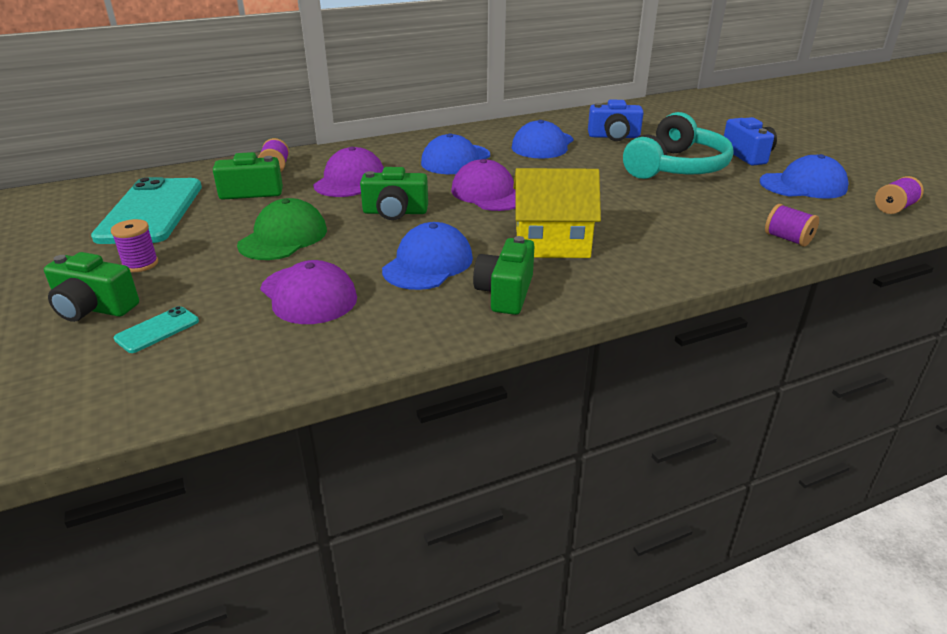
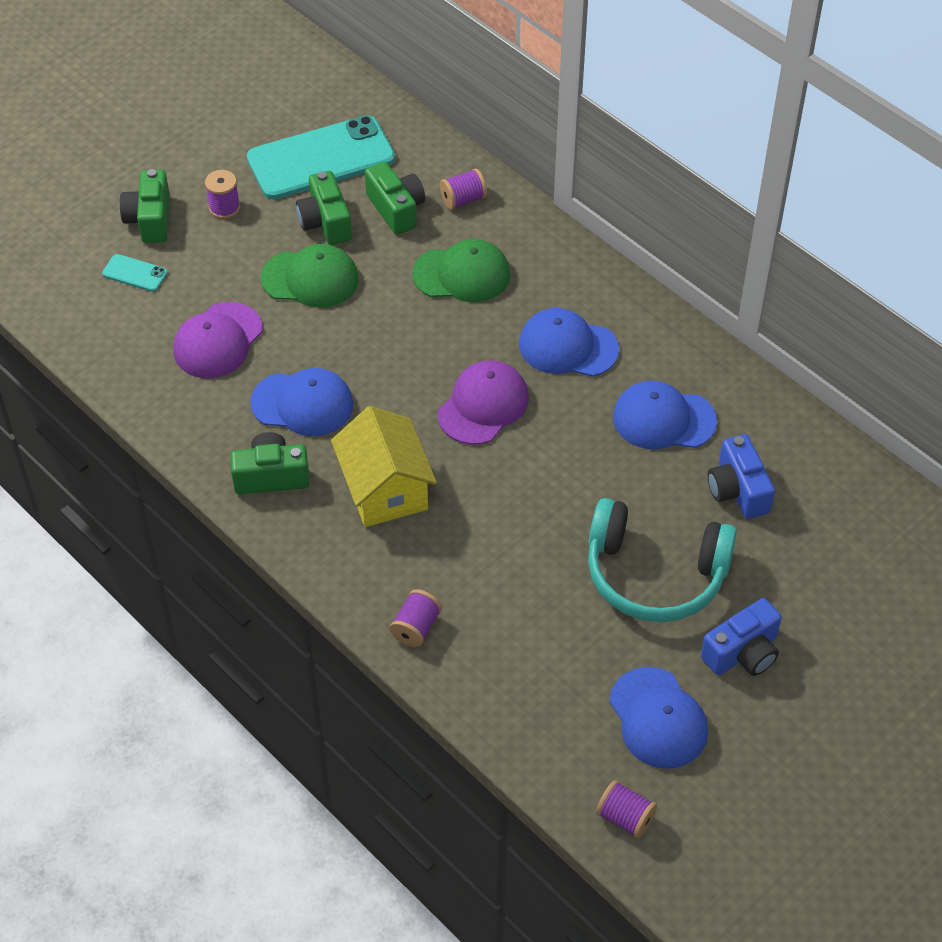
camera: 70 degrees right, 20 degrees up
purple cap [313,147,384,197] -> green cap [412,239,510,302]
green camera [360,167,428,220] -> green camera moved to [296,171,352,245]
purple spool [765,204,819,247] -> purple spool moved to [390,589,442,647]

